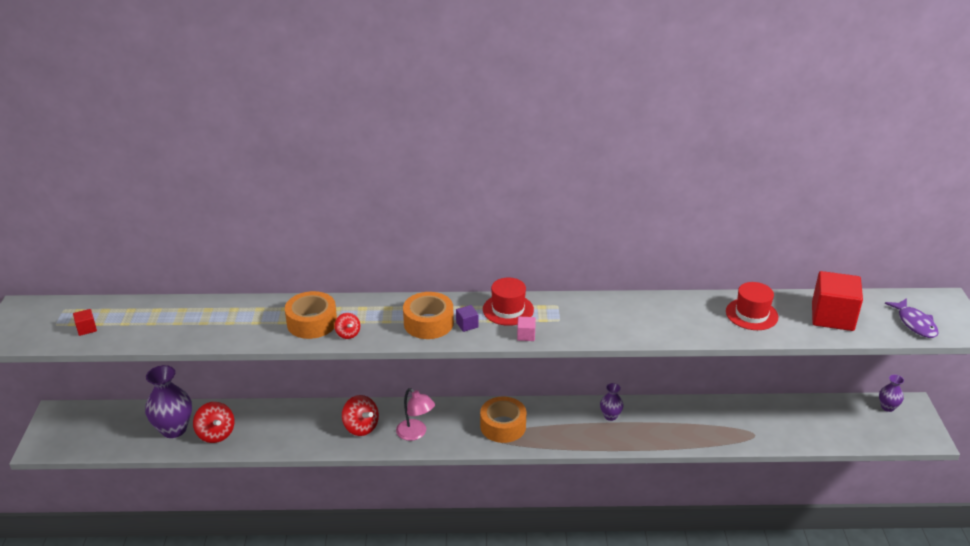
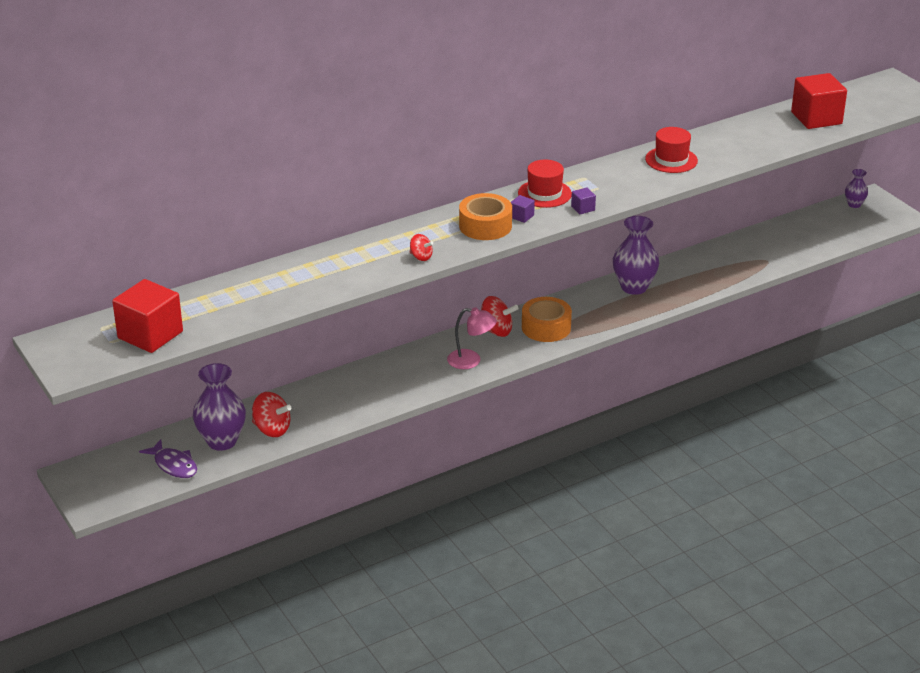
camera: 30 degrees left, 0 degrees up
red cube [73,309,97,336] -> red cube [112,279,183,353], size x2.35
orange tape [285,291,337,339] -> none
red spinning top [342,395,379,436] -> red spinning top moved to [481,296,518,337]
pink cube [517,317,536,341] -> purple cube [571,187,596,214]
purple vase [600,383,624,421] -> purple vase [613,216,659,295], size x1.89
red hat [726,282,778,330] -> red hat moved to [645,127,698,173]
purple fish [885,298,939,338] -> purple fish moved to [139,439,197,478]

